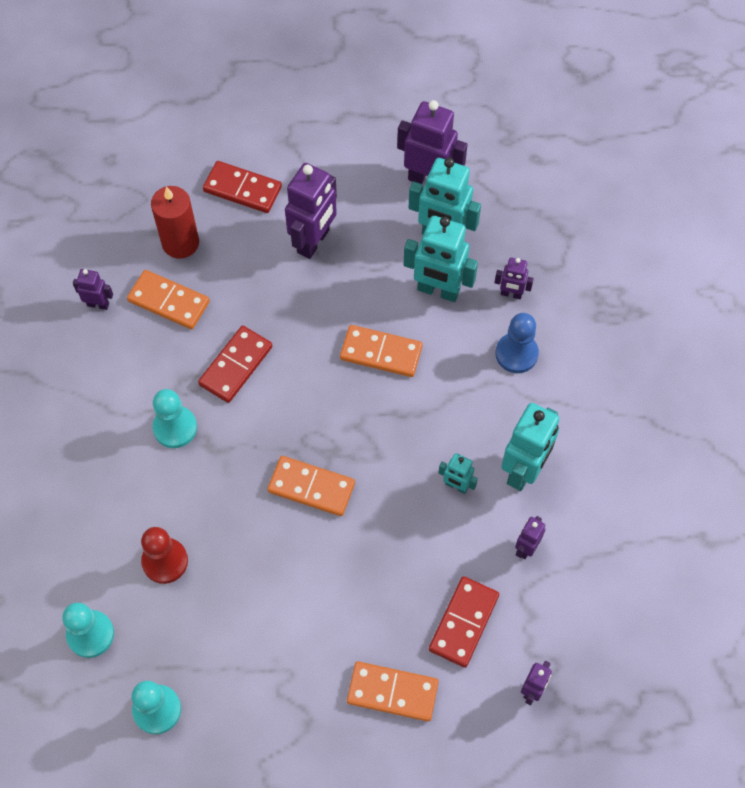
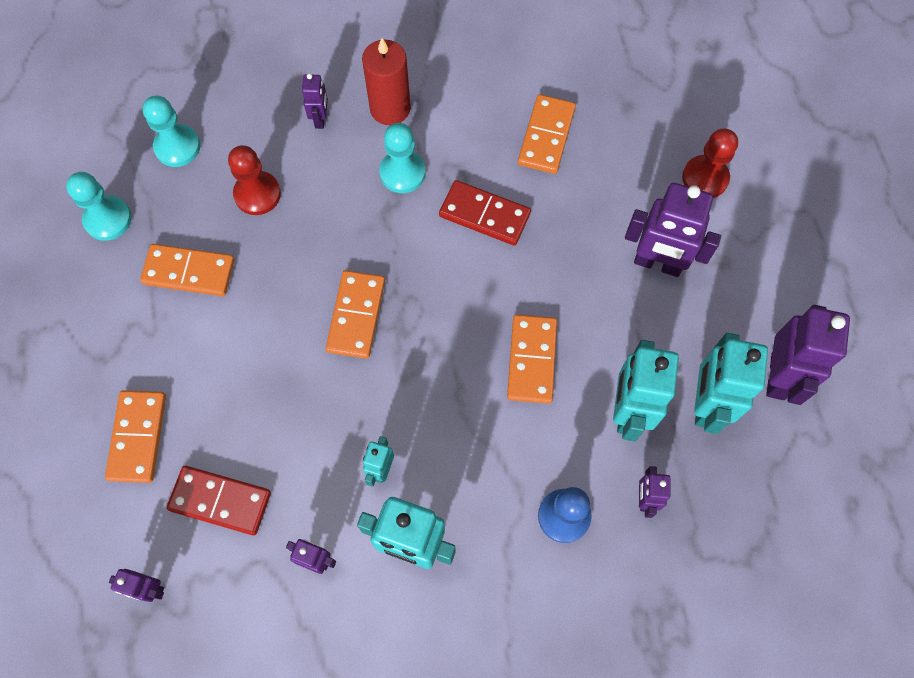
camera: 80 degrees right, 5 degrees up
purple robot [73,269,113,310] -> purple robot moved to [302,73,328,129]
red candle [151,186,199,259] -> red candle moved to [362,38,411,125]
red domino [203,161,282,213] -> red pawn [682,128,738,198]
none -> orange domino [140,244,235,296]

